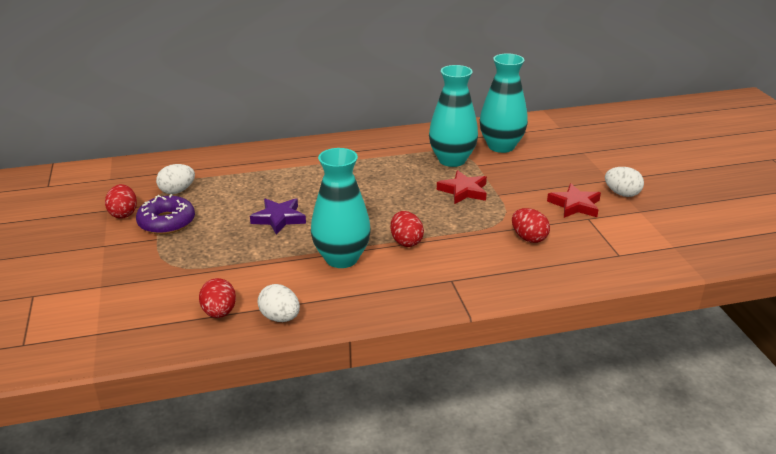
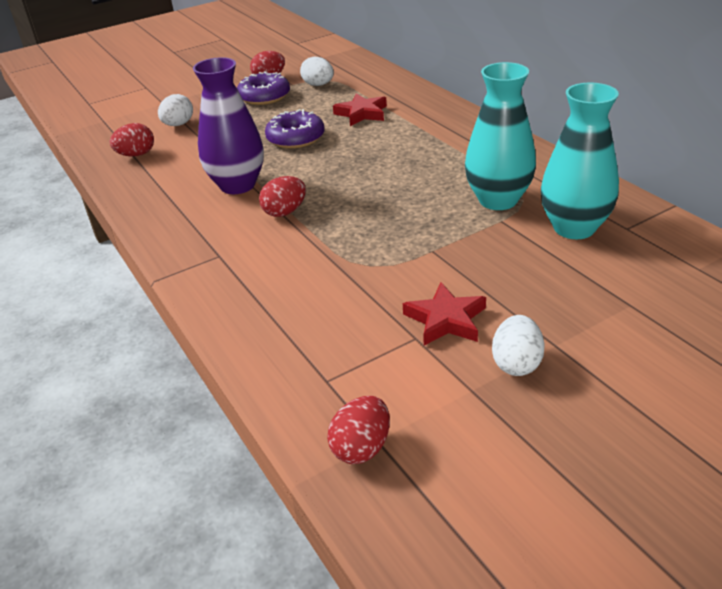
camera: 75 degrees right, 5 degrees up
purple star [250,198,306,235] -> purple donut [265,109,325,149]
white egg [257,284,300,322] -> white egg moved to [158,94,193,126]
turquoise vase [311,148,371,268] -> purple vase [193,57,264,194]
red star [437,170,487,204] -> red star moved to [333,93,387,126]
red egg [512,208,550,243] -> red egg moved to [327,396,390,464]

